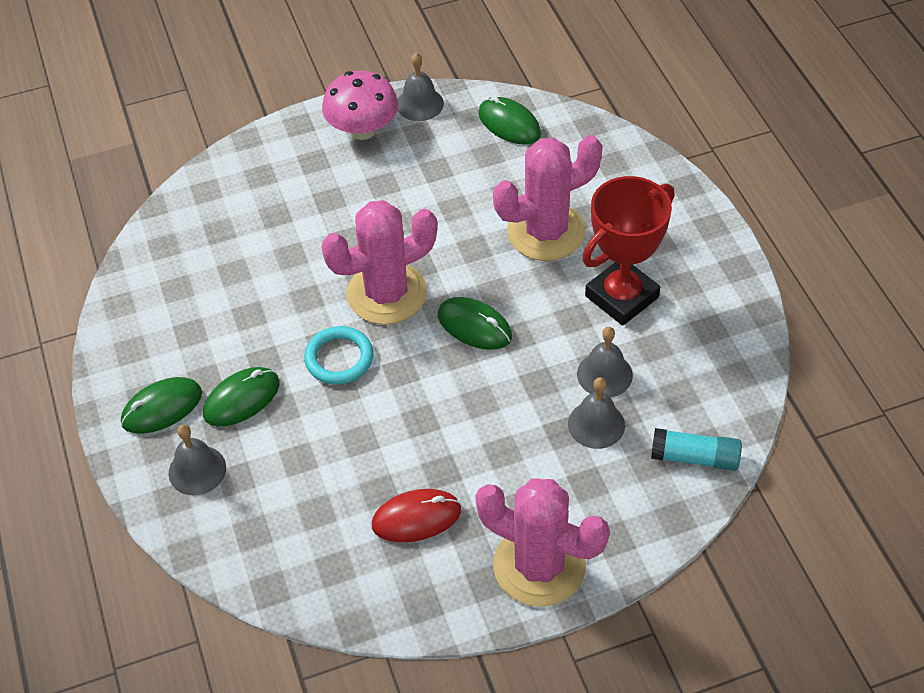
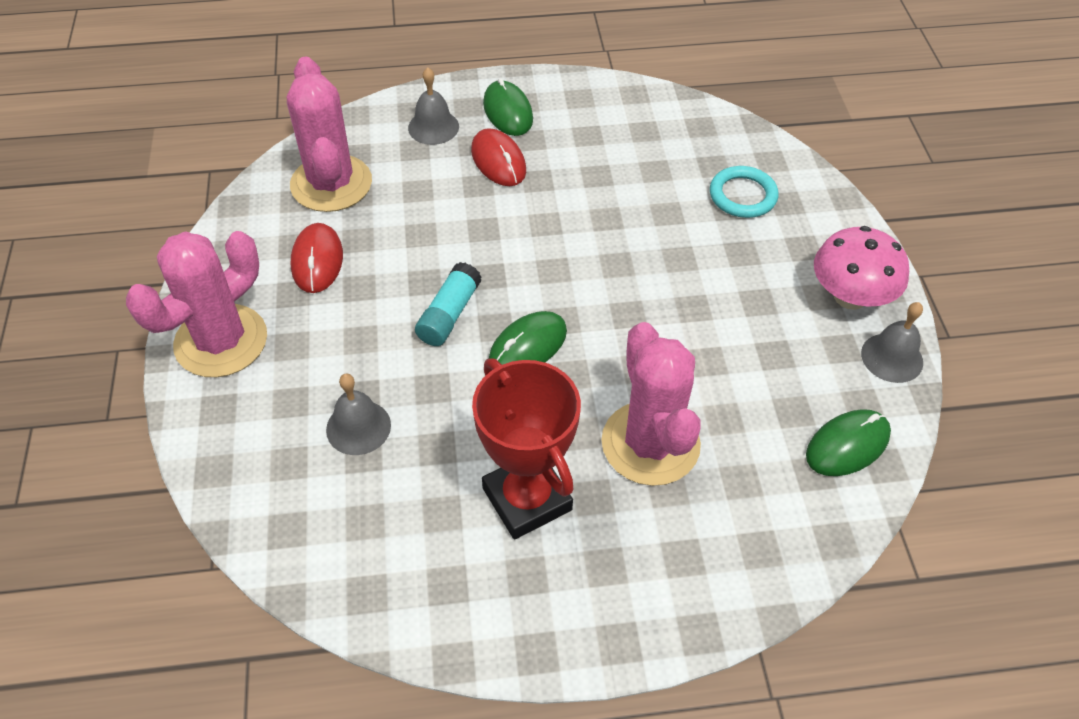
camera: 100 degrees right, 0 degrees up
green mouse [203,367,279,426] -> red mouse [471,128,526,186]
turquoise ring [304,326,373,385] -> turquoise ring moved to [710,166,778,218]
pink cactus [321,200,437,325] -> pink cactus moved to [287,56,372,212]
grey bell [577,327,633,397] -> none
turquoise glue stick [651,428,742,471] -> turquoise glue stick moved to [415,262,482,346]

